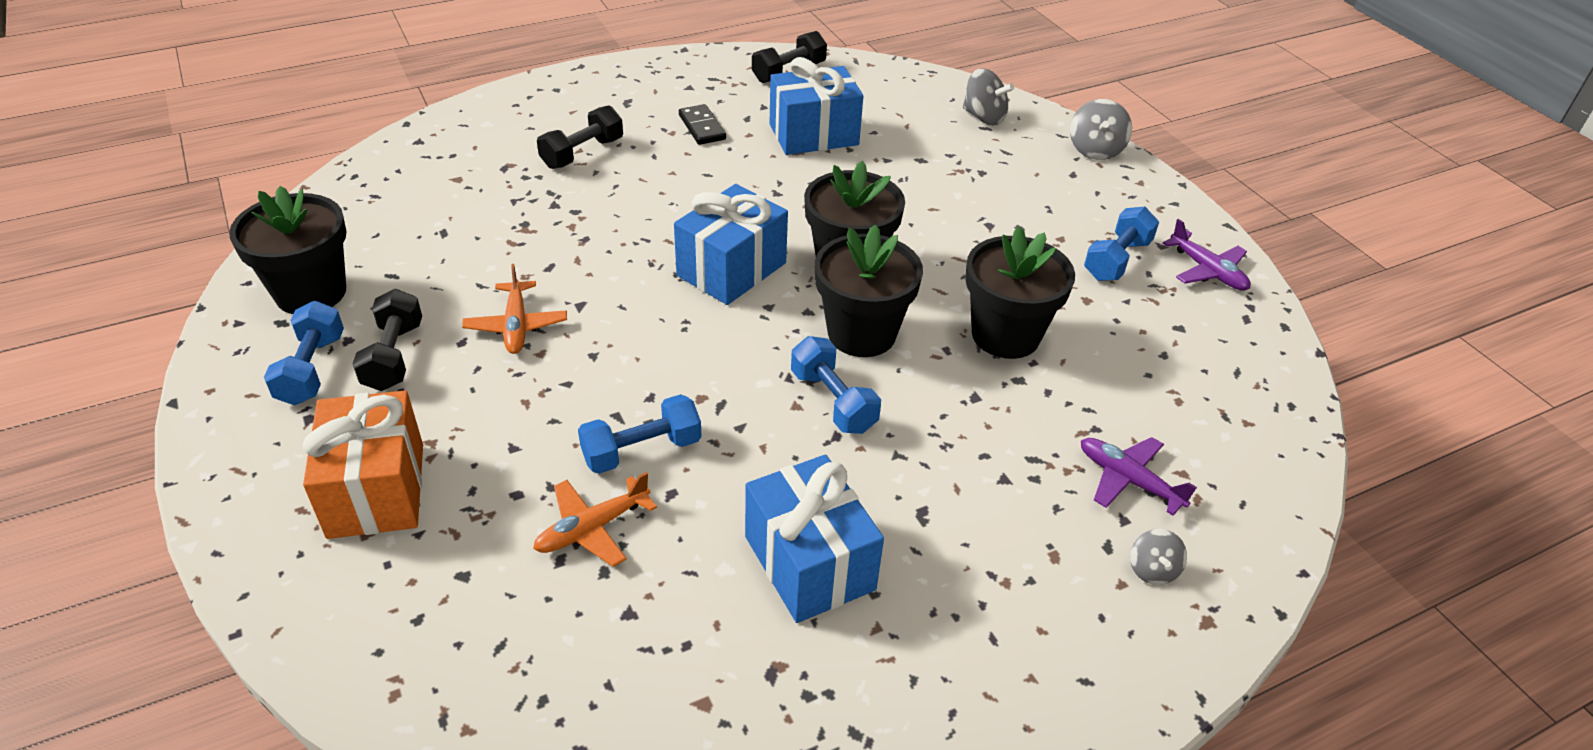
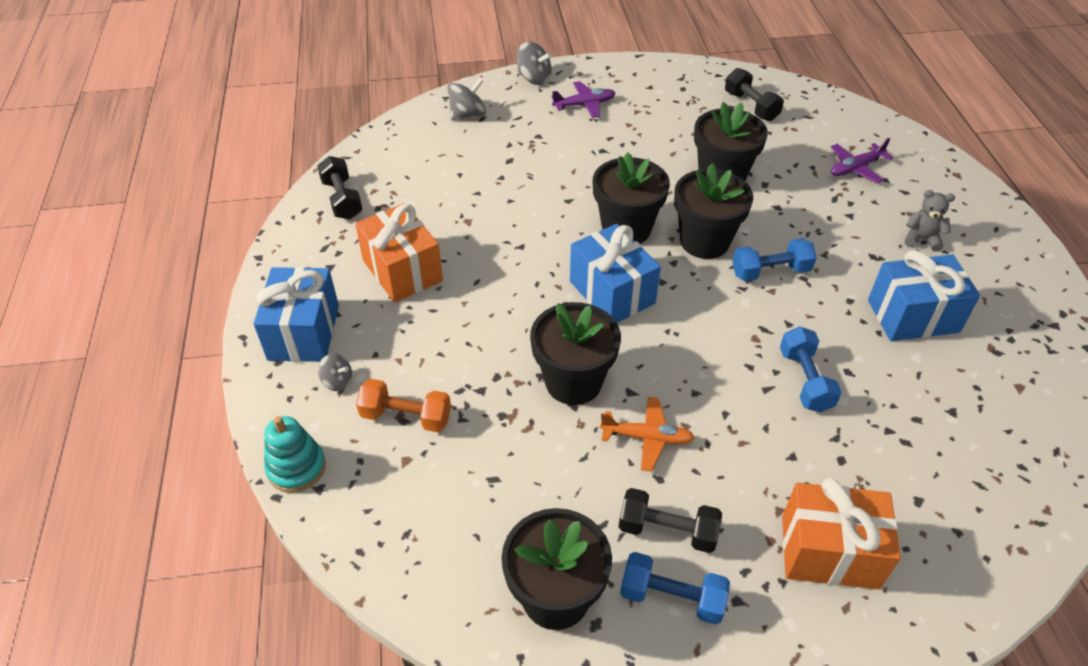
camera: 70 degrees left, 5 degrees up
orange plane [533,472,657,567] -> none
black dumbbell [537,105,623,169] -> black dumbbell moved to [725,68,784,121]
black domino [679,104,726,145] -> orange gift [355,203,443,303]
blue gift [769,57,863,155] -> blue gift moved to [254,267,339,362]
blue dumbbell [1084,207,1159,281] -> none
grey spinning top [1130,529,1187,585] -> grey spinning top moved to [318,353,352,391]
purple plane [1163,219,1251,291] -> purple plane moved to [551,81,616,118]
none -> turquoise stacking toy [264,416,326,493]
none -> orange dumbbell [356,379,451,432]
none -> black flower pot [530,302,621,405]
none -> grey teddy bear [905,190,955,252]

